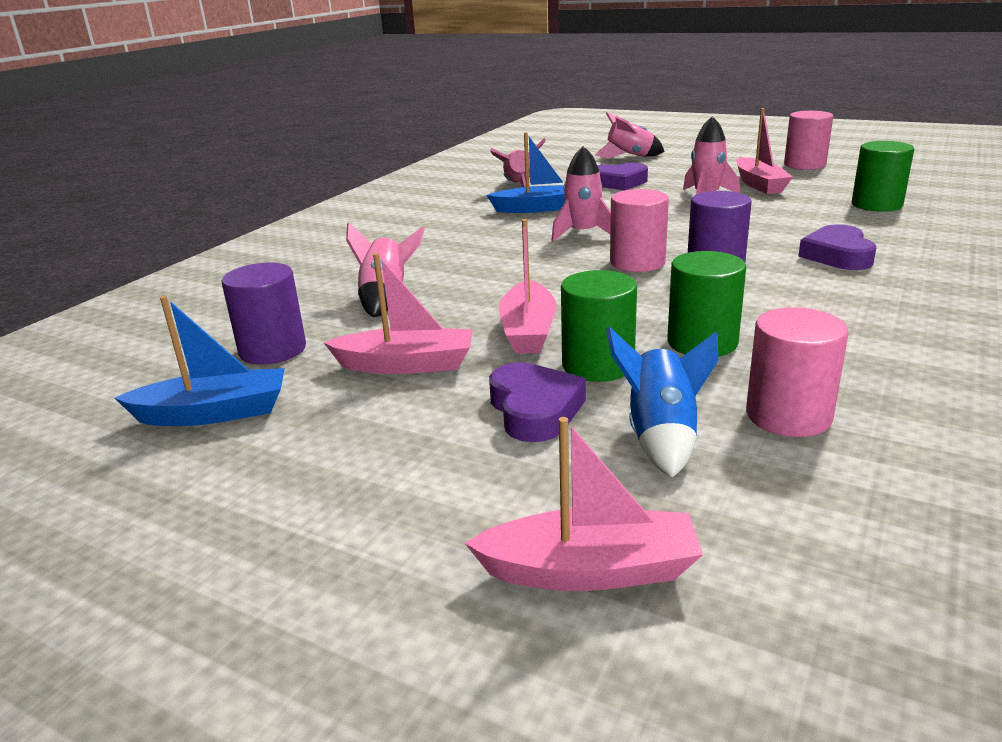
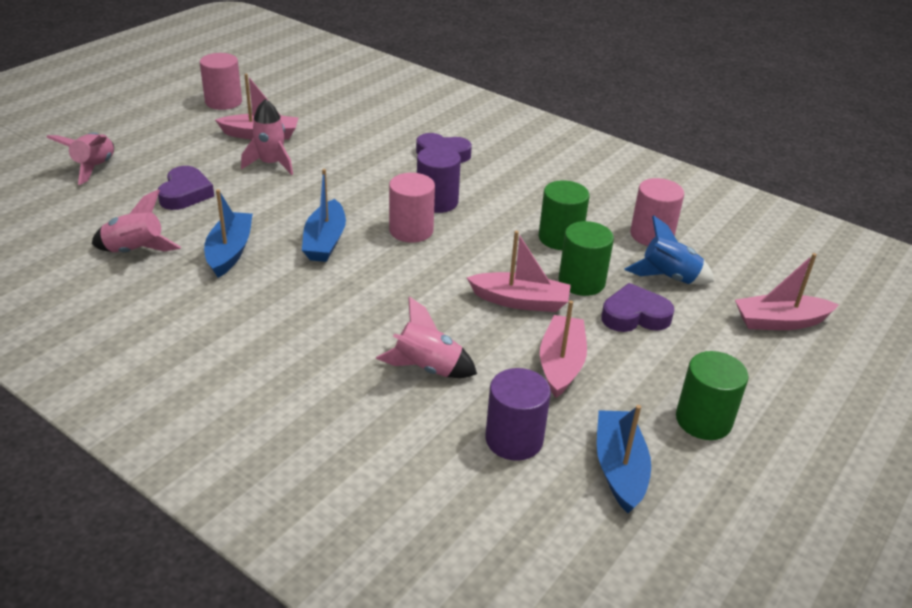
camera: 85 degrees left, 10 degrees up
pink boat [465,417,703,591] -> pink boat turned 105 degrees counterclockwise [735,253,839,330]
pink rocket [551,146,611,242] -> blue boat [302,169,346,262]
green cylinder [852,141,914,212] -> green cylinder moved to [676,351,749,440]

